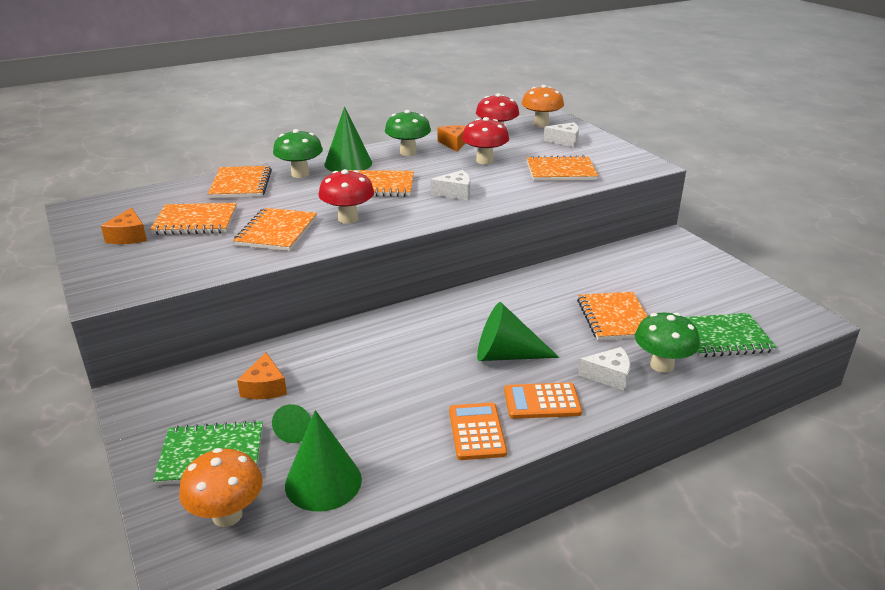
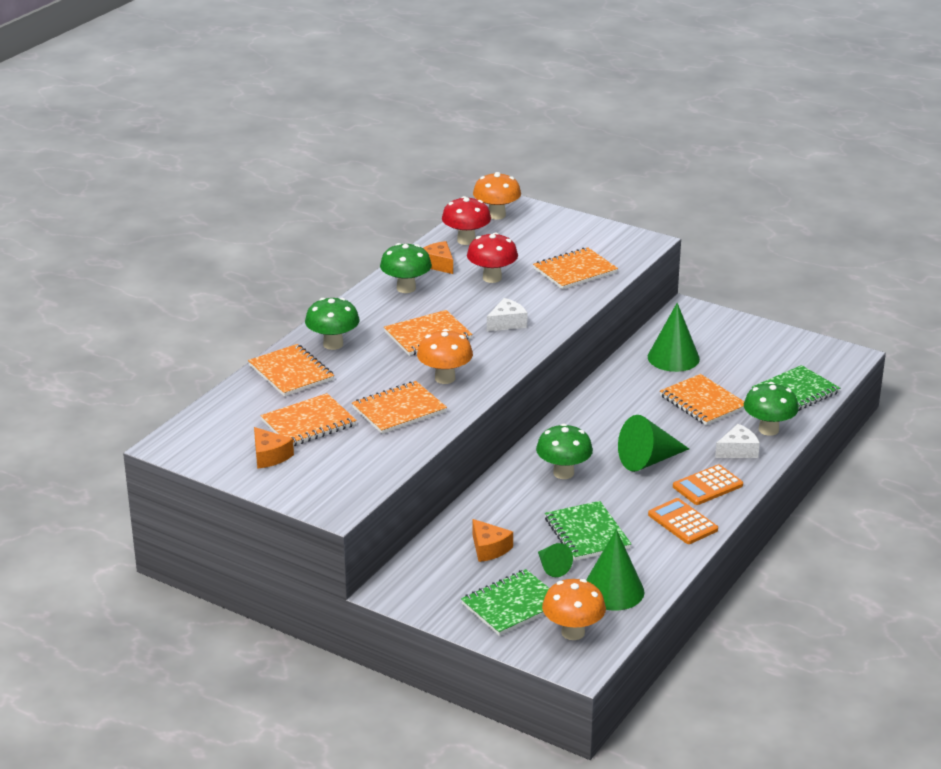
camera: 30 degrees left, 0 degrees up
orange notebook [233,208,317,251] -> orange notebook turned 75 degrees clockwise [352,381,447,434]
red mushroom [318,169,374,224] -> orange mushroom [417,329,473,384]
green cone [324,107,372,172] -> green cone moved to [648,303,700,372]
white cheese [543,122,579,147] -> none
none -> green mushroom [536,424,593,479]
none -> green notebook [545,501,631,561]

